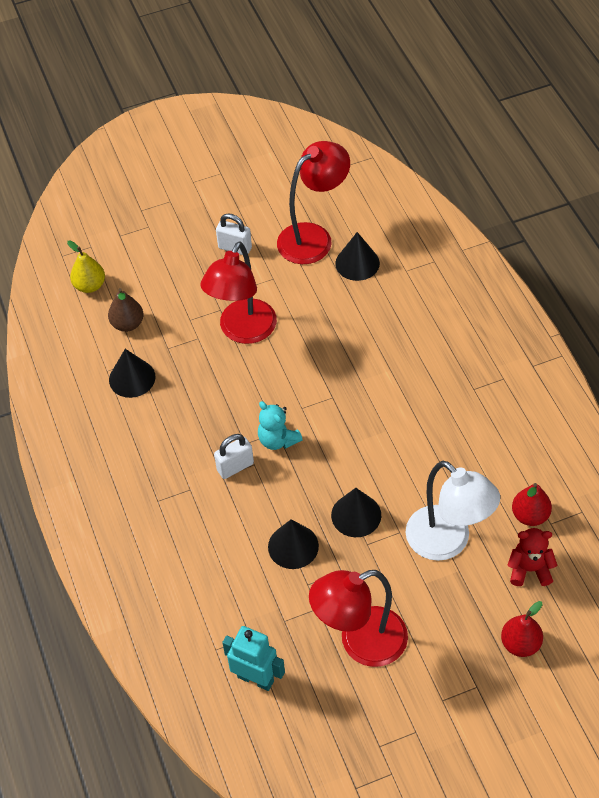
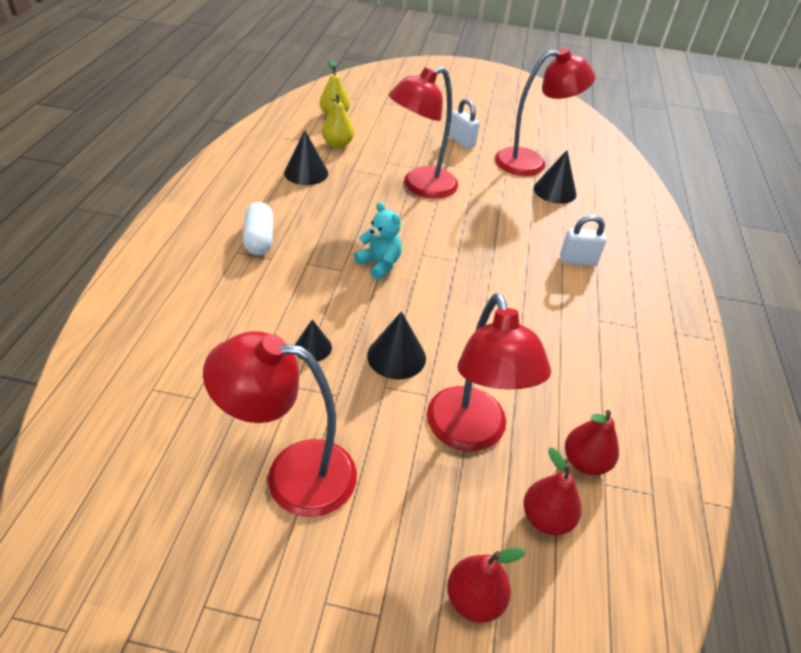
camera: 25 degrees right, 10 degrees down
brown pear [108,288,144,332] -> yellow pear [322,94,354,148]
white padlock [214,434,254,479] -> white padlock moved to [560,215,606,266]
turquoise robot [222,626,285,691] -> none
turquoise teddy bear [258,401,303,450] -> turquoise teddy bear turned 150 degrees clockwise [354,202,402,280]
black cone [268,520,319,569] -> black cone [295,320,332,361], size x0.63
white lamp [406,461,500,561] -> red lamp [427,293,551,451]
red teddy bear [508,528,557,586] -> red pear [524,447,581,535]
none -> white capsule [243,202,273,255]

